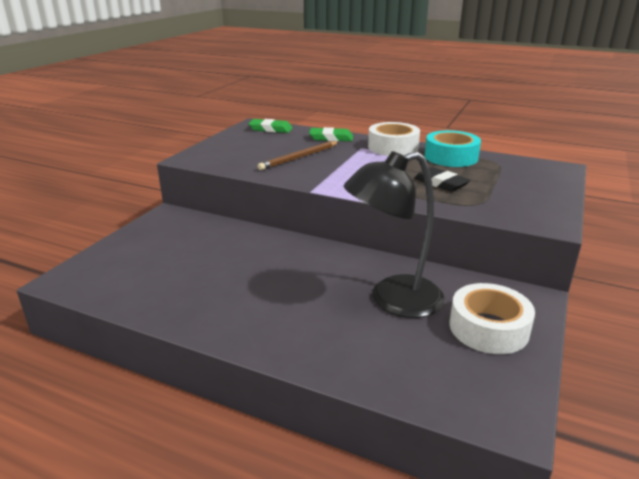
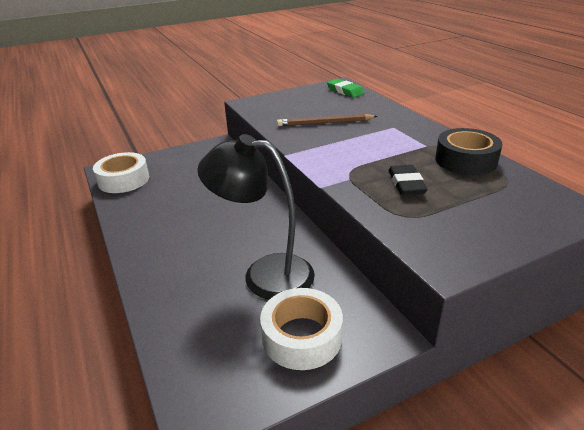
camera: 40 degrees right, 5 degrees up
green eraser [309,127,353,141] -> none
white tape [368,122,420,156] -> white tape moved to [93,152,149,193]
turquoise tape [425,130,481,167] -> black tape [435,128,502,175]

